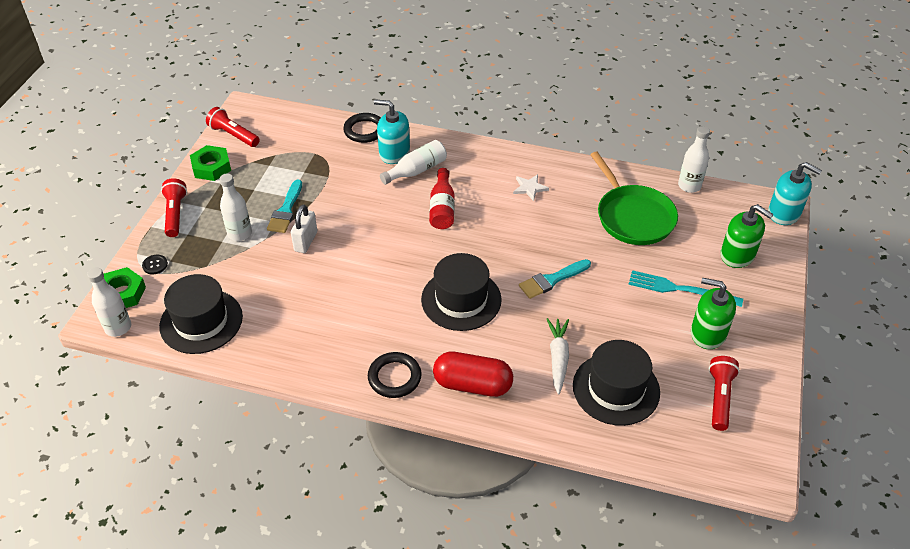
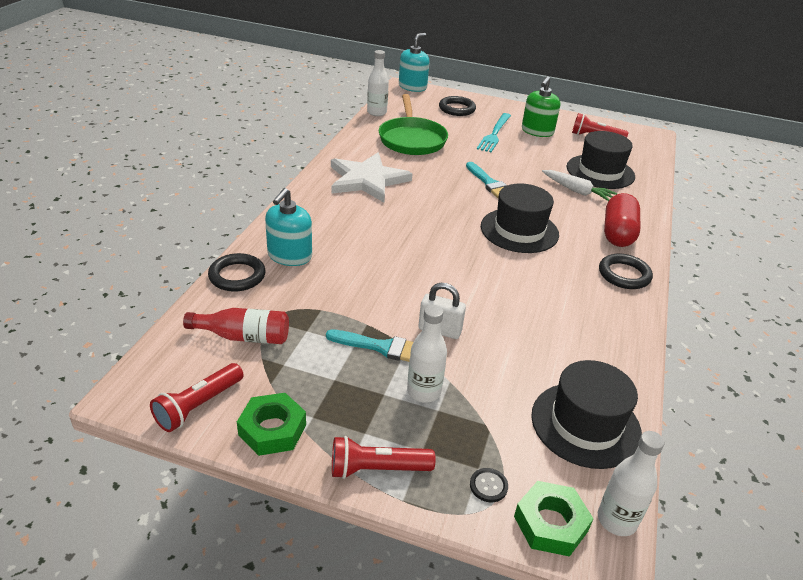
camera: 90 degrees left, 10 degrees down
white bottle [380,140,447,185] -> none
red bottle [429,168,455,229] -> red bottle moved to [183,308,289,344]
white star [513,174,549,201] -> white star [331,153,413,202], size x2.34
white carrot [547,318,569,395] -> white carrot turned 150 degrees counterclockwise [542,170,617,201]
green pan [590,152,678,245] -> green pan turned 105 degrees clockwise [379,94,448,155]
green soap dispenser [720,204,774,268] -> black ring [439,96,476,116]

